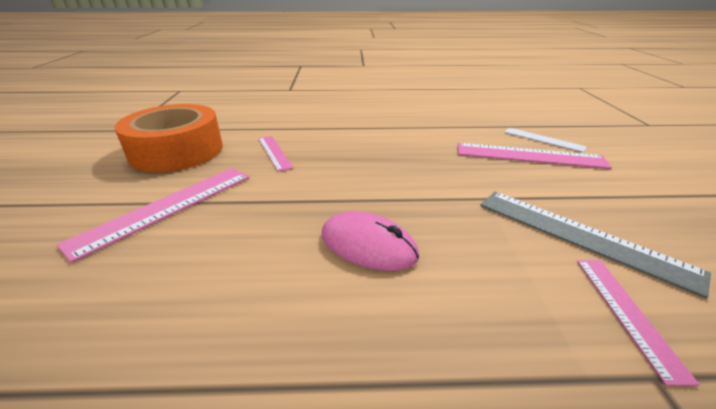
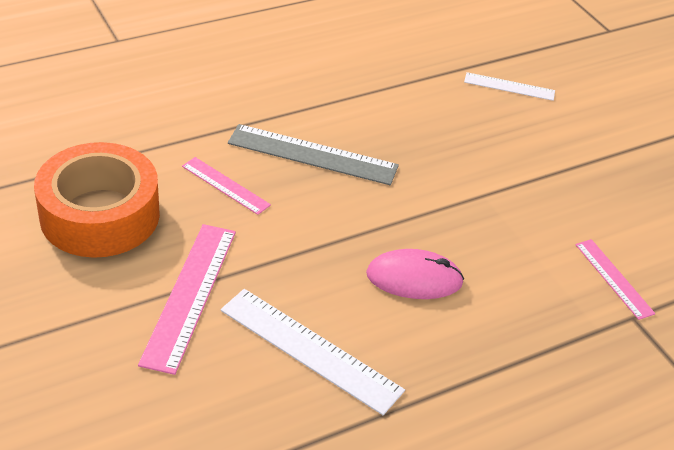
camera: 30 degrees left, 10 degrees up
pink ruler [458,143,612,169] -> none
grey ruler [480,192,711,298] -> grey ruler moved to [228,124,399,185]
none -> white ruler [221,289,405,415]

